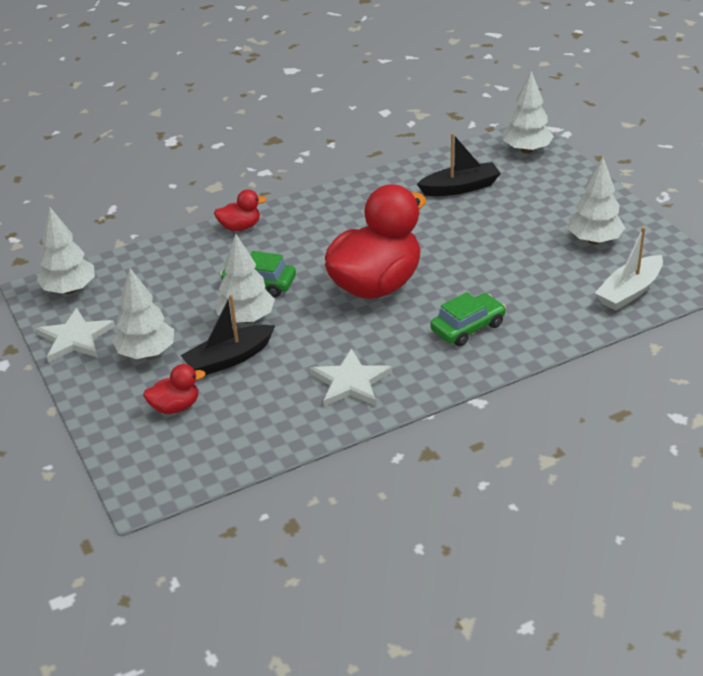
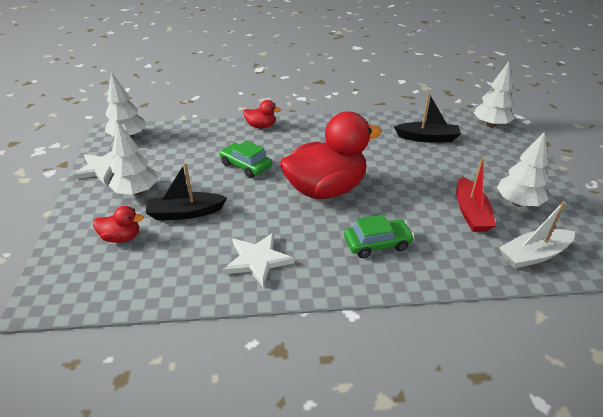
camera: 20 degrees right, 0 degrees up
white tree [215,234,275,323] -> none
none -> red boat [456,158,496,232]

